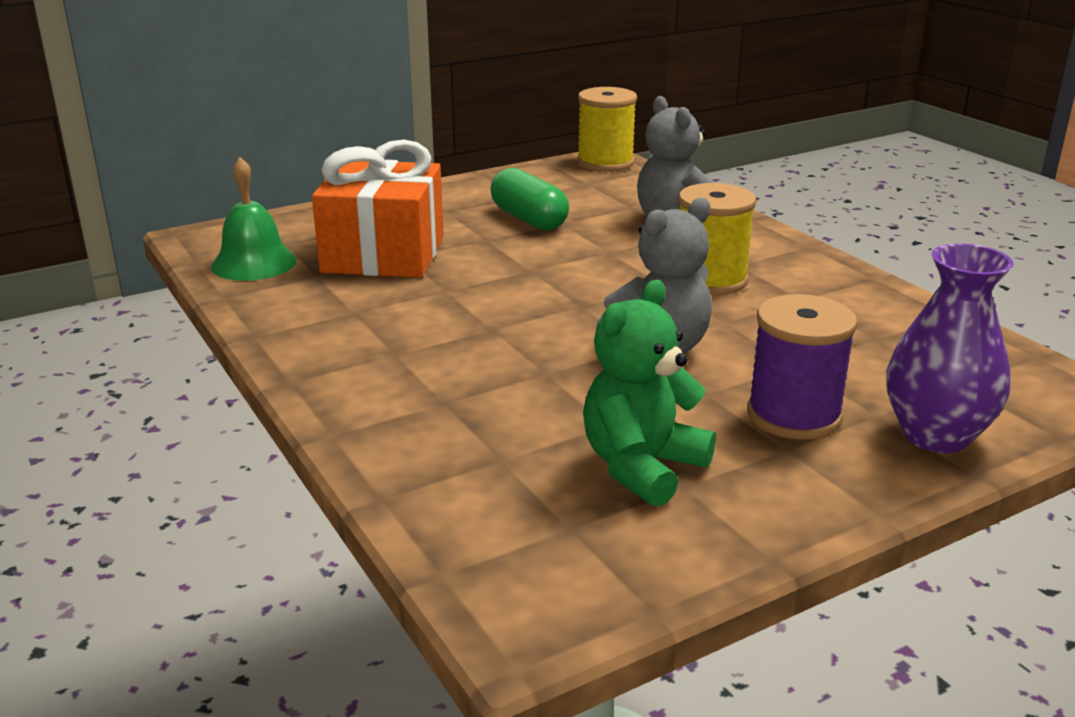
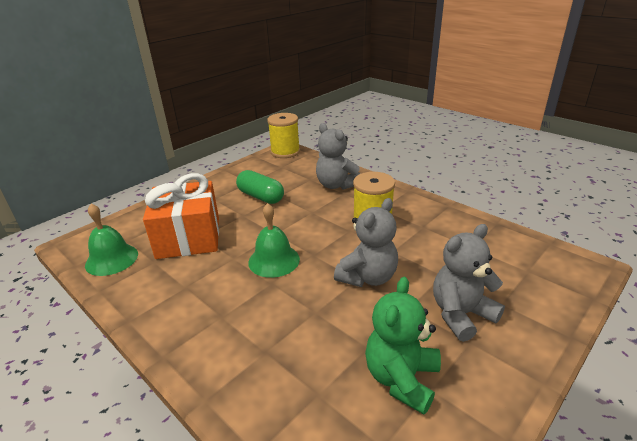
camera: 15 degrees left, 5 degrees up
purple spool [747,294,858,440] -> grey teddy bear [433,224,505,342]
purple vase [886,243,1014,453] -> none
none -> green bell [248,203,300,278]

